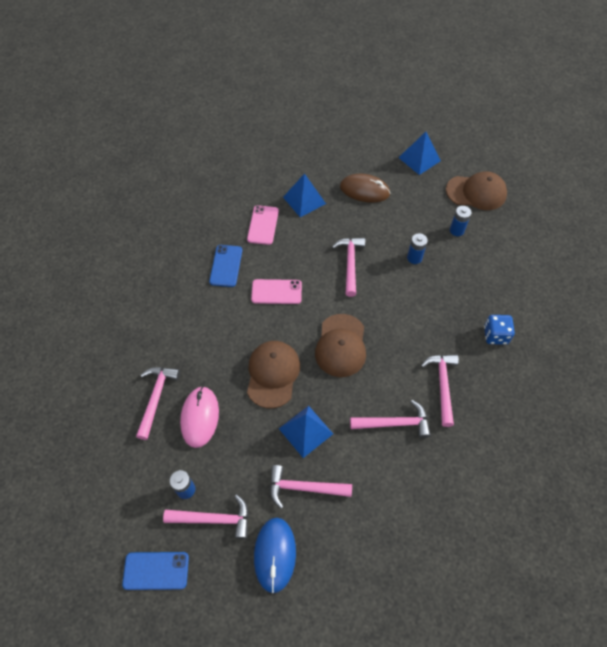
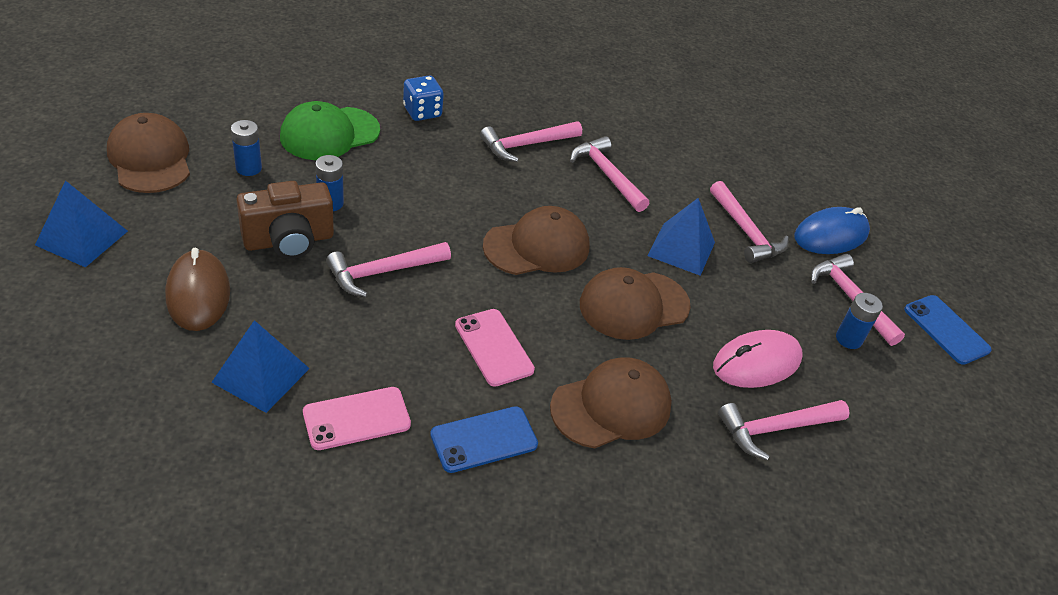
camera: 125 degrees left, 15 degrees down
none -> brown camera [236,181,334,259]
none -> green cap [280,101,380,160]
none -> brown cap [550,357,672,448]

